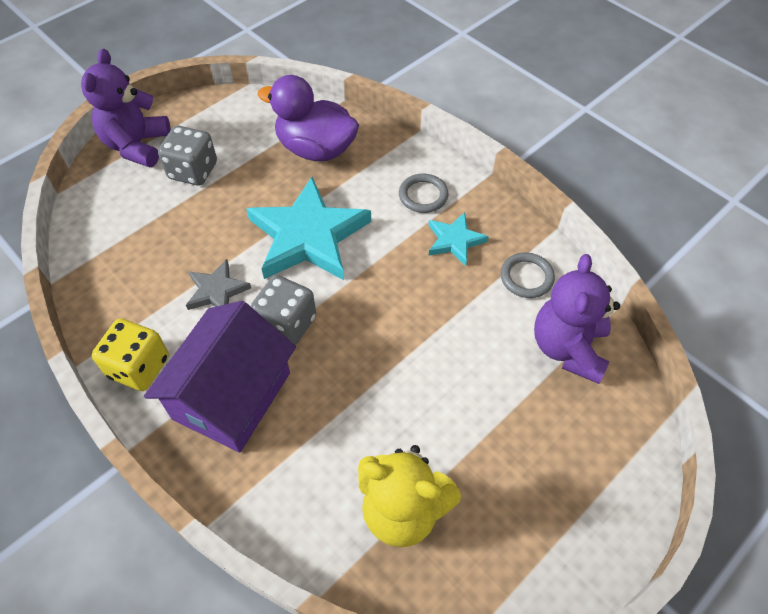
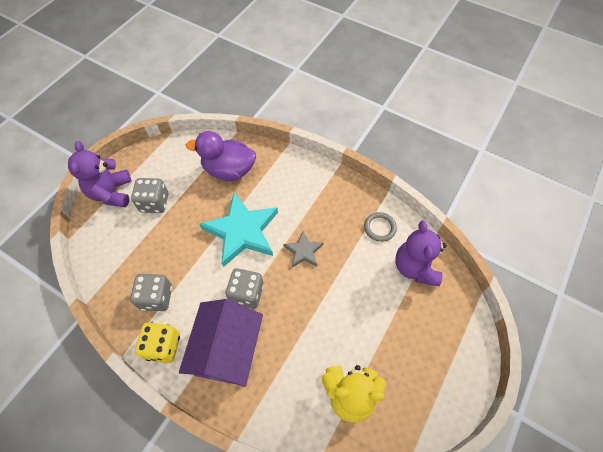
camera: 15 degrees left, 5 degrees up
grey star [186,259,251,310] -> grey star moved to [283,231,323,268]
grey ring [399,174,448,213] -> none
turquoise star [429,212,489,266] -> none
none -> grey dice [130,274,172,311]

